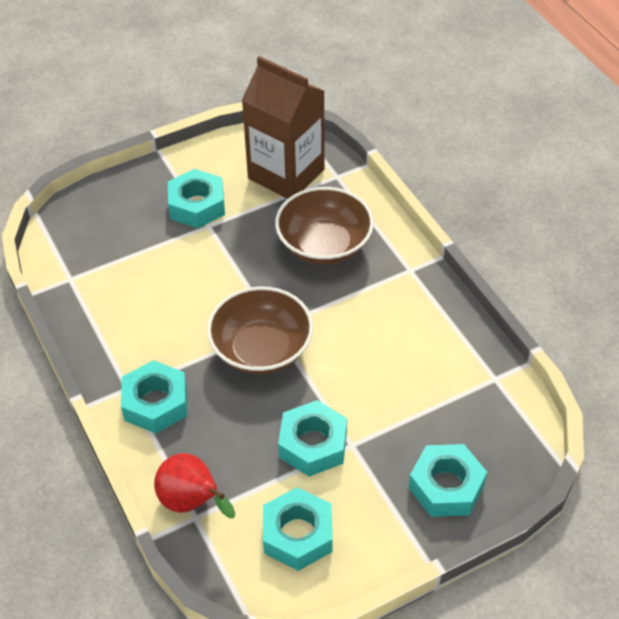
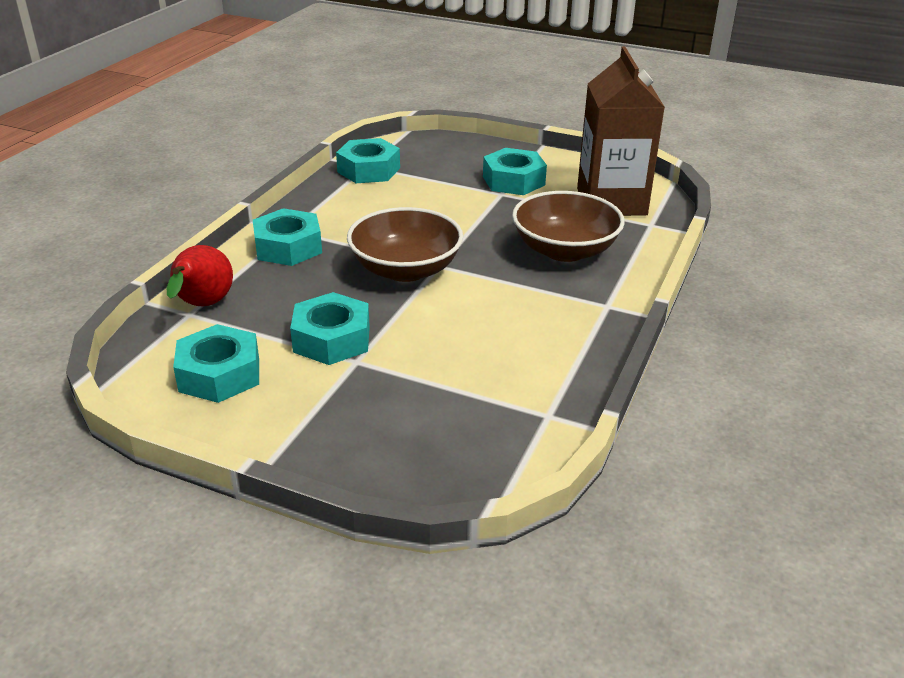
camera: 50 degrees right, 15 degrees down
turquoise nut [409,444,487,517] -> turquoise nut moved to [336,138,400,183]

